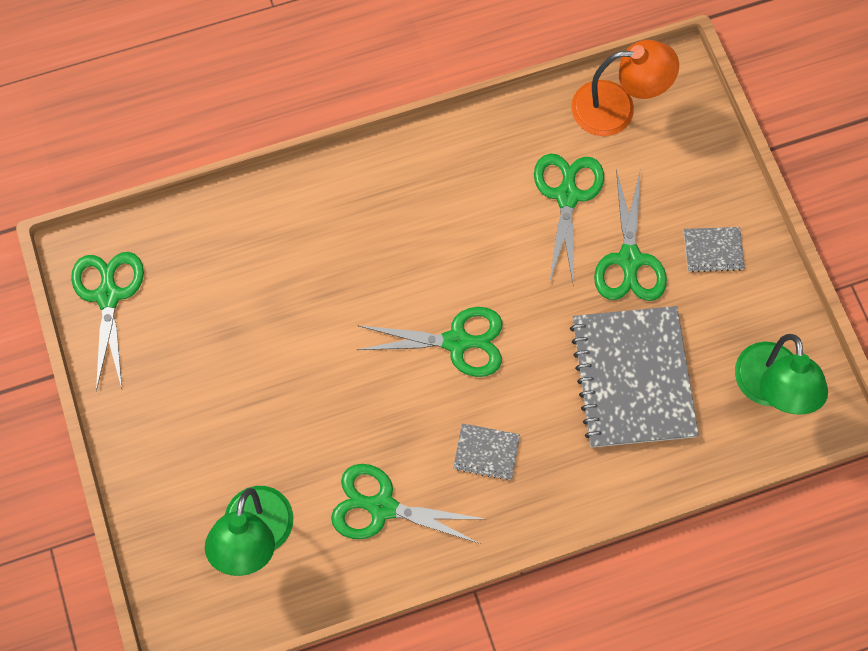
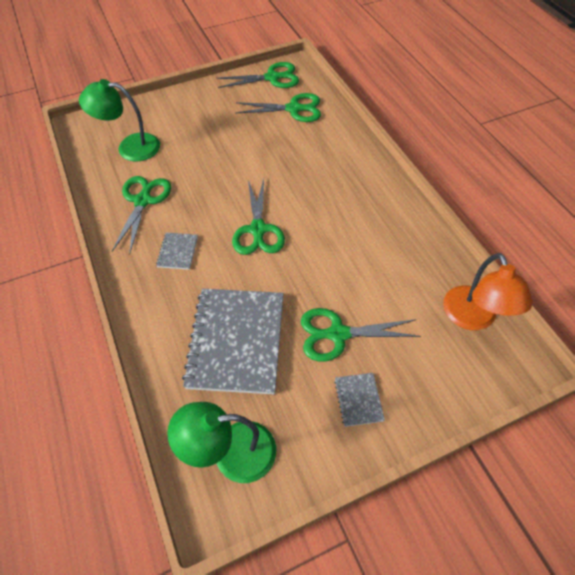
camera: 85 degrees right, 15 degrees down
green scissors [534,153,604,287] -> green scissors moved to [236,93,321,122]
grey notebook [570,306,699,448] -> grey notebook turned 75 degrees counterclockwise [182,289,284,394]

